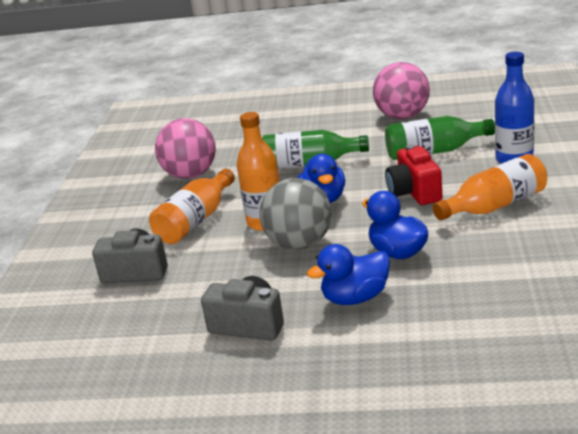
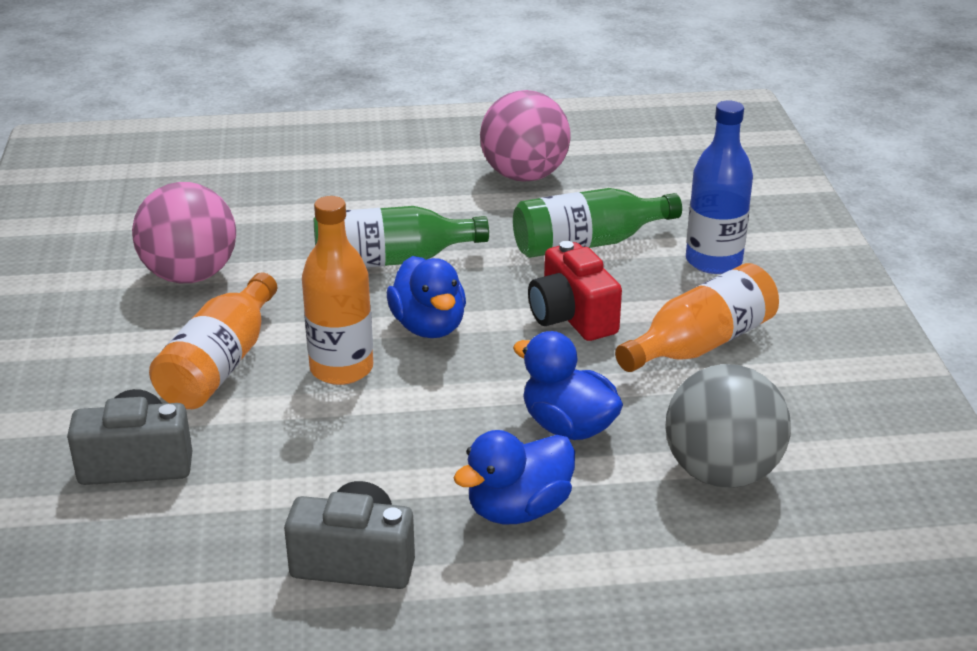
camera: 15 degrees left, 5 degrees up
grey ball [260,178,332,250] -> grey ball moved to [665,364,791,488]

